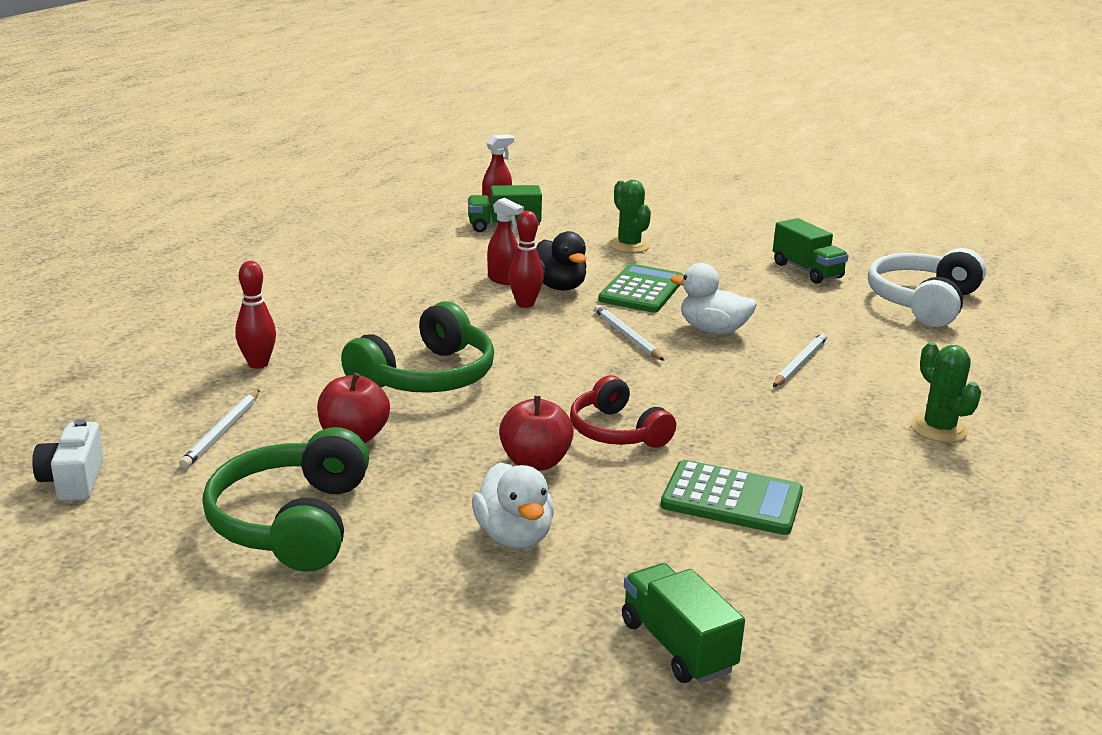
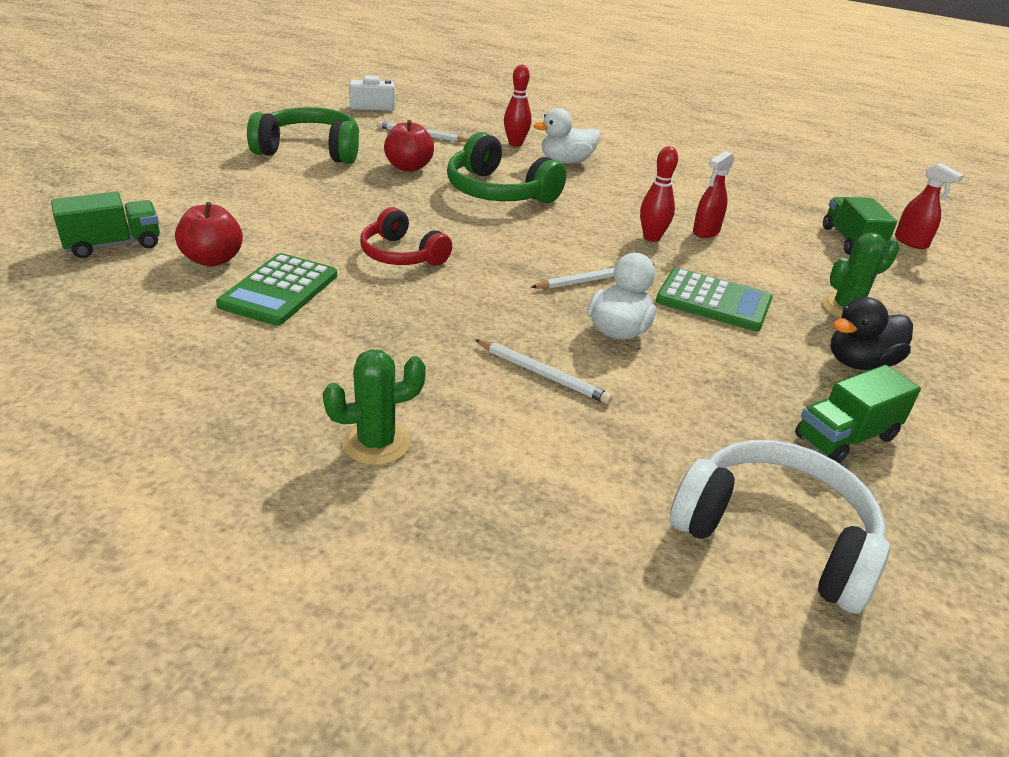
camera: 90 degrees right, 10 degrees up
white duck [472,462,554,549] -> white duck moved to [534,108,600,163]
red apple [499,396,574,471] -> red apple moved to [175,202,243,266]
black duck [536,231,587,291] -> black duck moved to [831,297,913,370]
red headphones [570,375,676,448] -> red headphones turned 105 degrees counterclockwise [360,207,452,266]

